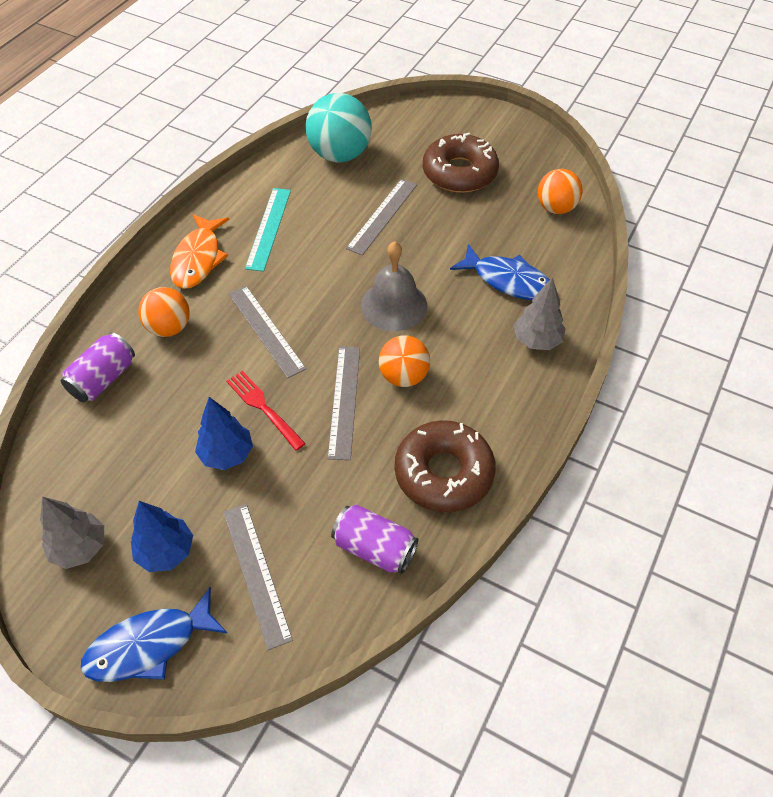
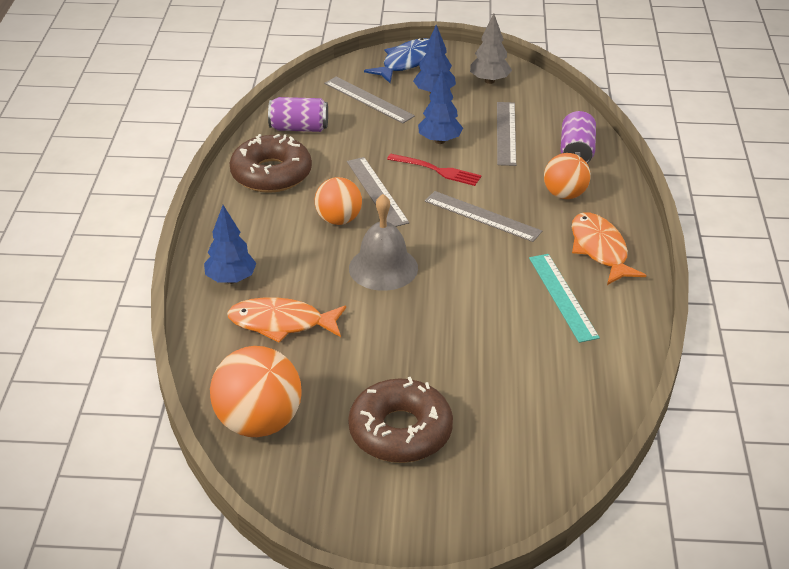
camera: 155 degrees right, 15 degrees down
turquoise ball [306,93,372,163] -> none
grey ruler [346,179,417,255] -> grey ruler moved to [497,102,516,166]
blue fish [450,244,550,300] -> orange fish [227,297,346,343]
grey tree [514,277,566,350] -> blue tree [204,205,257,284]
orange ball [538,169,582,214] -> orange ball [210,346,302,437], size x1.57

